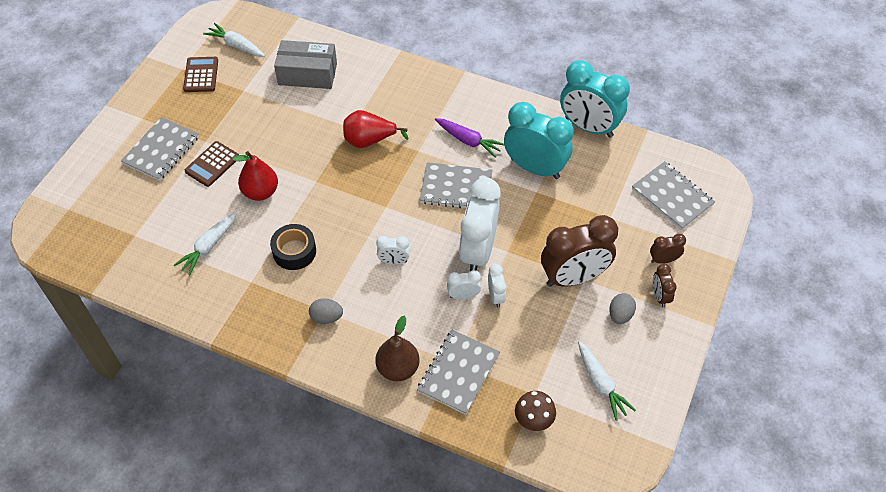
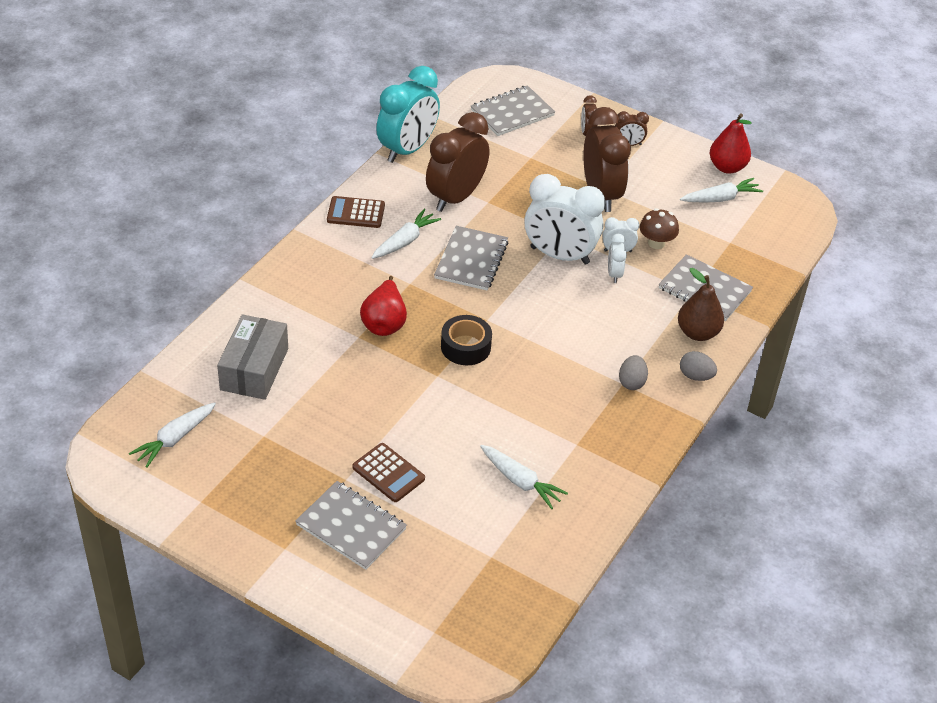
camera: 85 degrees left, 10 degrees down
brown calculator [183,57,218,92] -> brown calculator moved to [327,196,385,228]
red pear [232,151,278,201] -> red pear moved to [710,113,752,174]
black tape [270,224,316,270] -> black tape moved to [441,315,492,365]
white clock [376,236,410,264] -> none
purple carrot [435,118,504,158] -> white carrot [371,209,441,259]
turquoise clock [504,102,574,179] -> brown clock [426,112,489,212]
brown mushroom [515,391,556,431] -> brown mushroom moved to [640,208,679,249]
grey egg [609,293,636,324] -> grey egg moved to [680,351,717,381]

